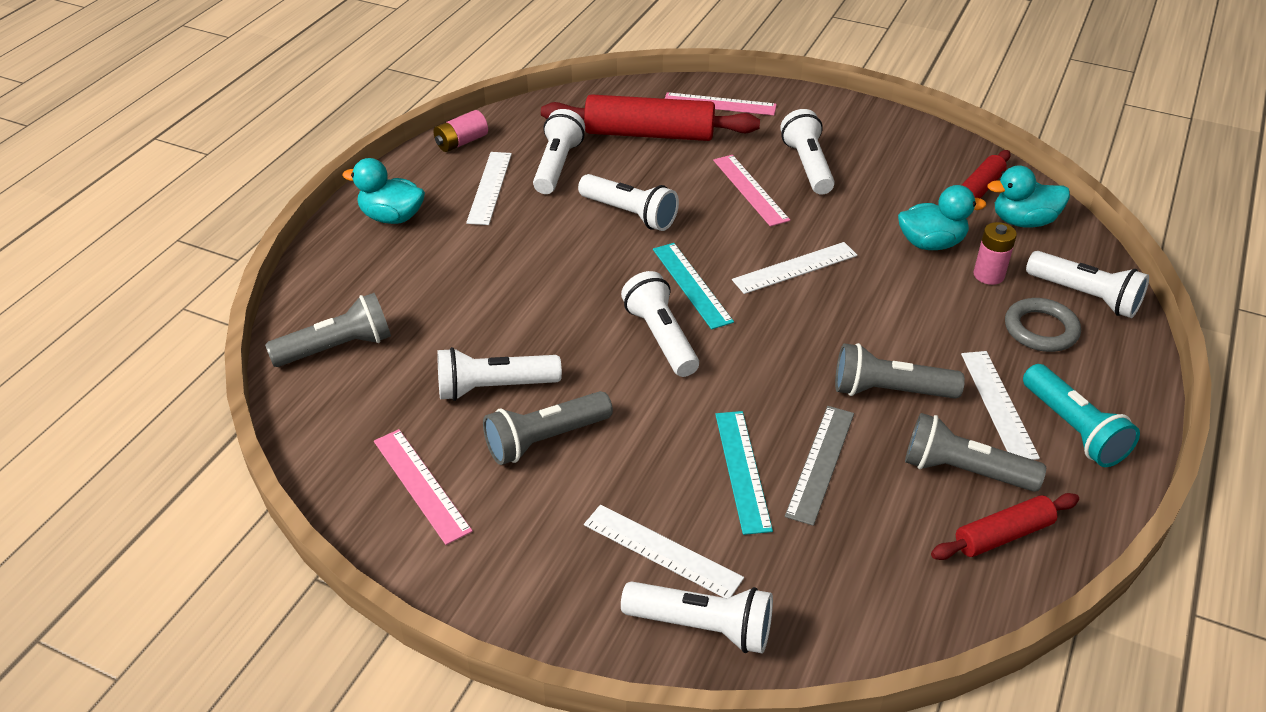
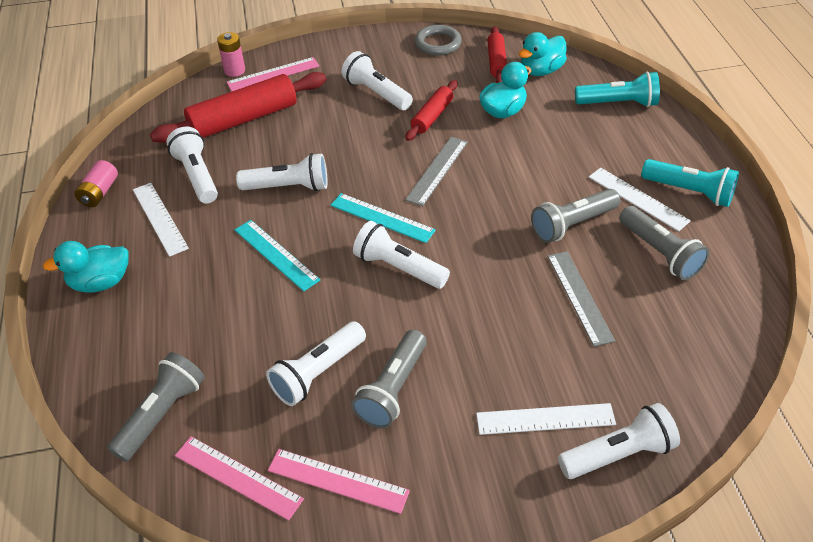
camera: 35 degrees left, 5 degrees up
pink ruler [713,155,790,226] -> pink ruler moved to [175,436,304,520]
turquoise ruler [715,411,773,535] -> turquoise ruler moved to [235,220,320,291]
white ruler [732,242,857,294] -> grey ruler [405,137,468,206]
grey flashlight [905,413,1046,492] -> grey flashlight turned 105 degrees counterclockwise [619,206,709,280]
red rolling pin [931,493,1079,560] -> red rolling pin moved to [405,80,458,141]
pink battery [973,222,1017,285] -> pink battery moved to [217,32,245,77]
grey ring [1005,298,1081,352] -> grey ring moved to [415,25,462,56]
white flashlight [1026,251,1149,318] -> turquoise flashlight [575,71,660,107]

